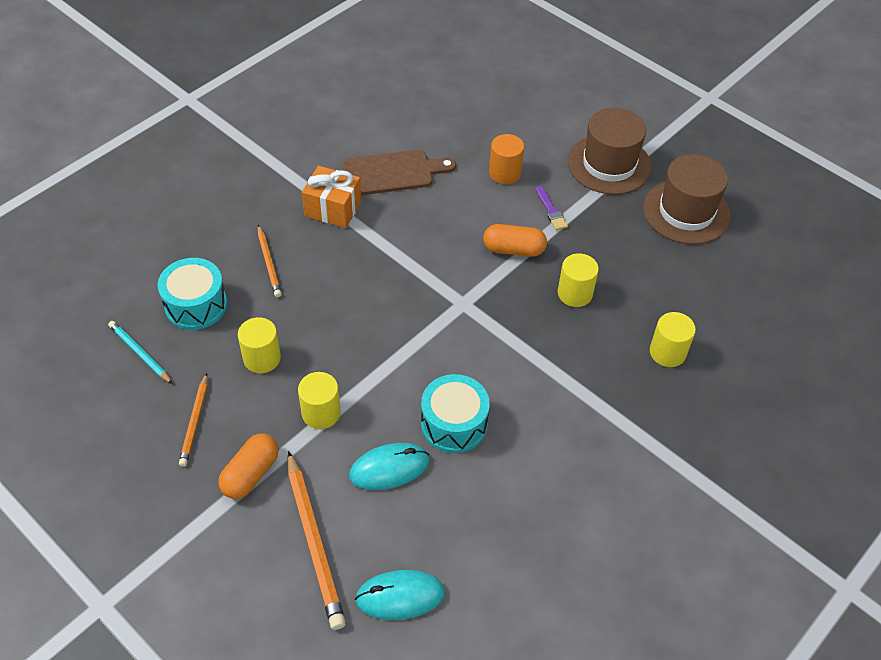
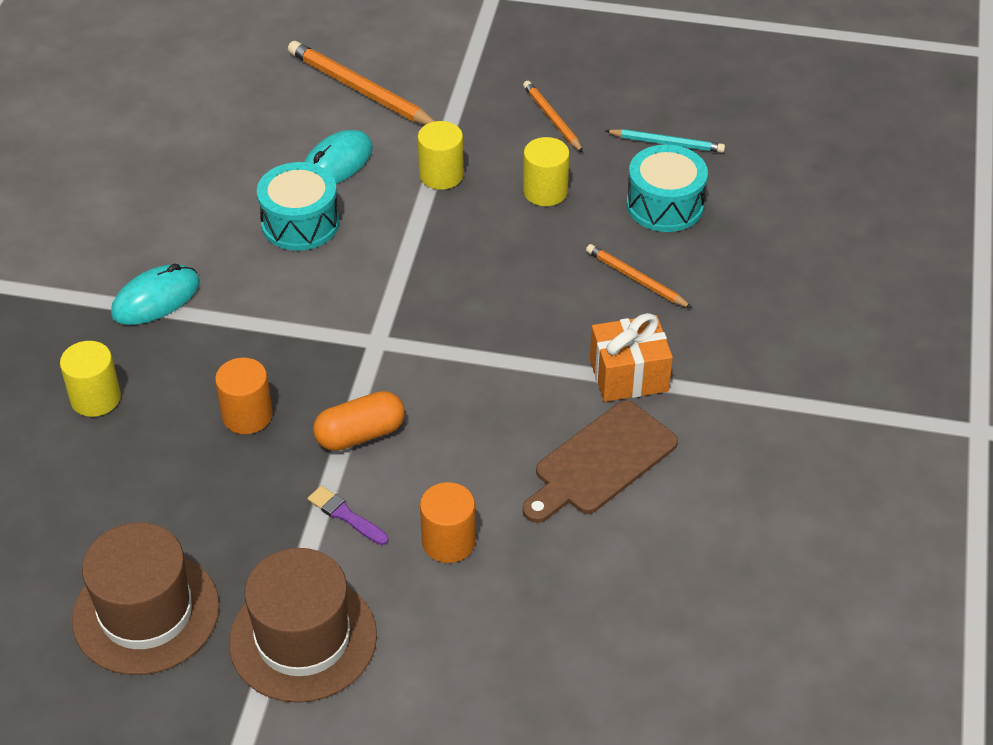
camera: 150 degrees right, 5 degrees down
orange capsule [218,433,279,499] -> none
turquoise mouse [355,570,445,620] -> turquoise mouse moved to [111,264,200,325]
yellow cylinder [558,253,599,307] -> orange cylinder [215,358,273,434]

